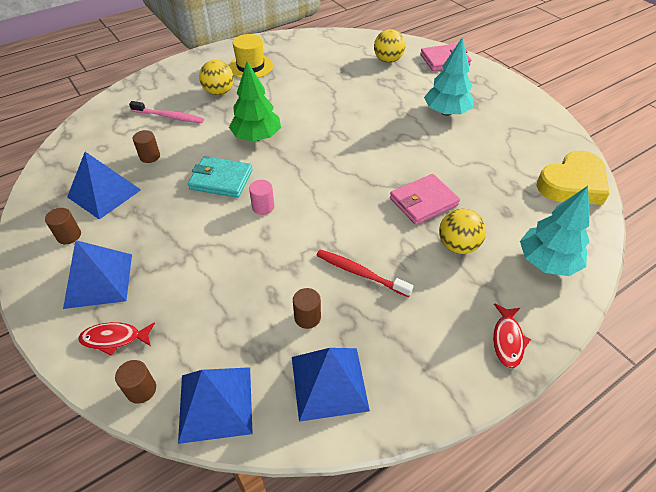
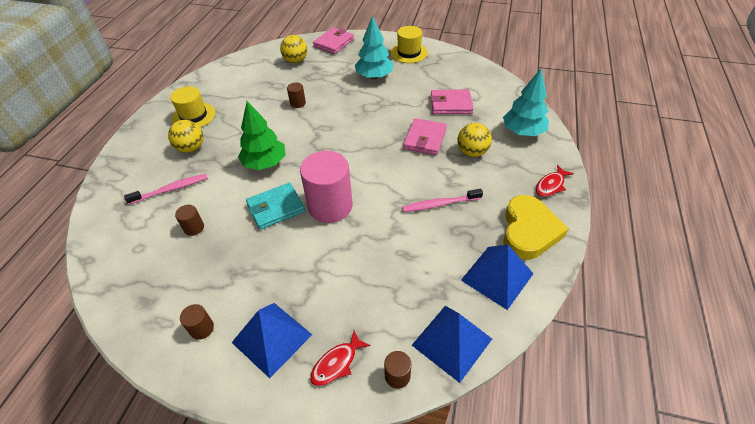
camera: 40 degrees left, 0 degrees up
blue pyramid [67,152,141,220] -> none
pink cylinder [249,180,274,215] -> pink cylinder [300,151,353,223], size x2.29
brown cylinder [293,288,321,329] -> brown cylinder moved to [287,82,306,108]
red toothbrush [316,250,413,297] -> pink toothbrush [402,189,483,212]
red fish [493,303,531,368] -> red fish turned 75 degrees clockwise [536,165,574,197]
yellow heart [537,151,610,205] -> yellow heart moved to [503,195,569,260]
none -> yellow hat [391,26,428,63]
none -> pink wallet [431,89,474,114]

